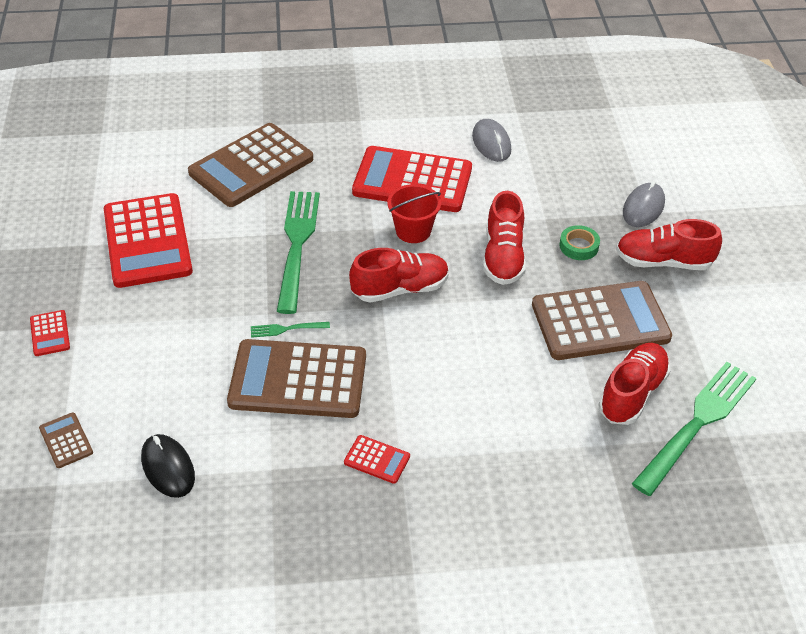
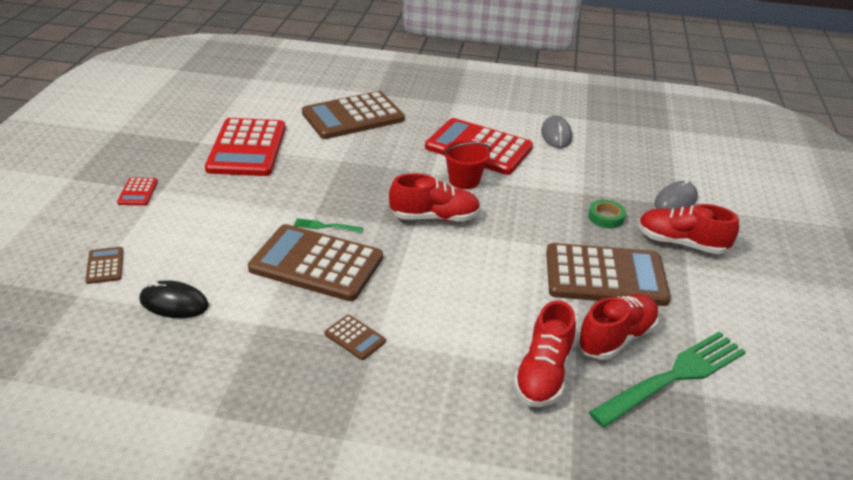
camera: 15 degrees right, 10 degrees down
black mouse [141,434,195,498] -> black mouse turned 60 degrees counterclockwise [140,280,209,318]
green fork [277,191,320,314] -> none
red calculator [344,435,410,484] -> brown calculator [324,315,386,360]
red shoe [483,191,526,285] -> red shoe moved to [513,300,576,407]

